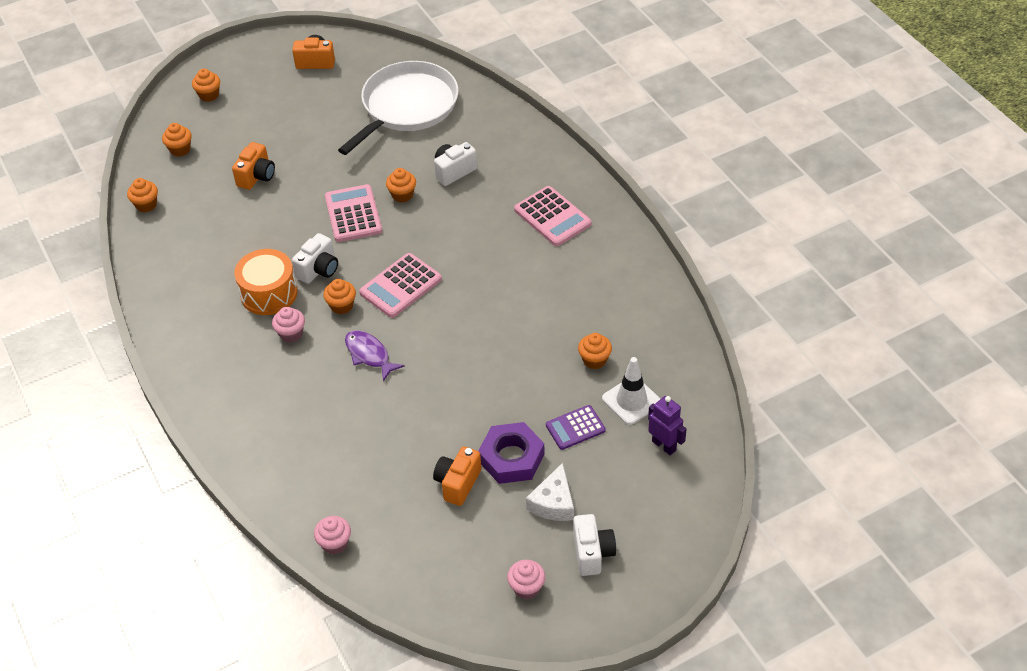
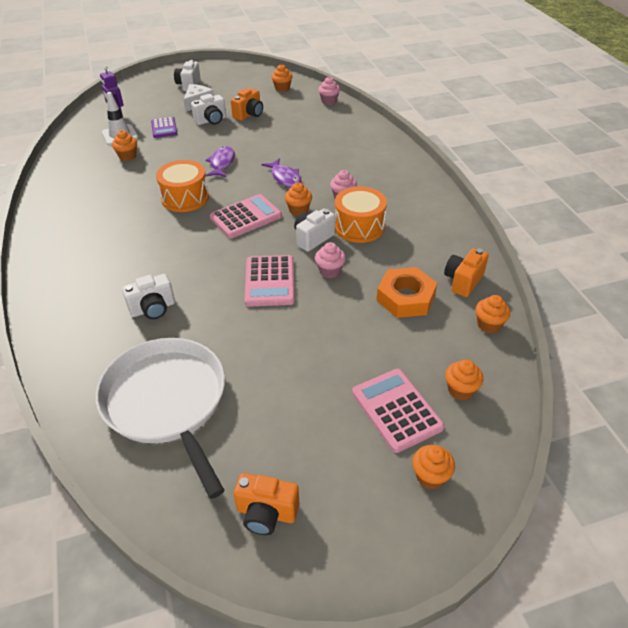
camera: 170 degrees left, 5 degrees down
orange camera [232,142,275,190] -> orange camera moved to [444,248,489,297]
white pan [338,61,458,155] -> white pan turned 105 degrees clockwise [96,338,225,499]
orange cupcake [386,168,416,203] -> orange cupcake moved to [271,64,293,92]
purple nut [479,422,545,484] -> white camera [191,94,226,125]
pink cupcake [507,560,545,599] -> pink cupcake moved to [315,242,346,278]
pink calculator [514,186,592,246] -> pink calculator moved to [352,369,445,453]
purple calculator [546,405,606,450] -> purple calculator turned 90 degrees clockwise [151,117,177,138]
none -> orange drum [156,160,209,212]
none -> purple fish [205,146,235,177]
none -> orange nut [377,267,437,318]

